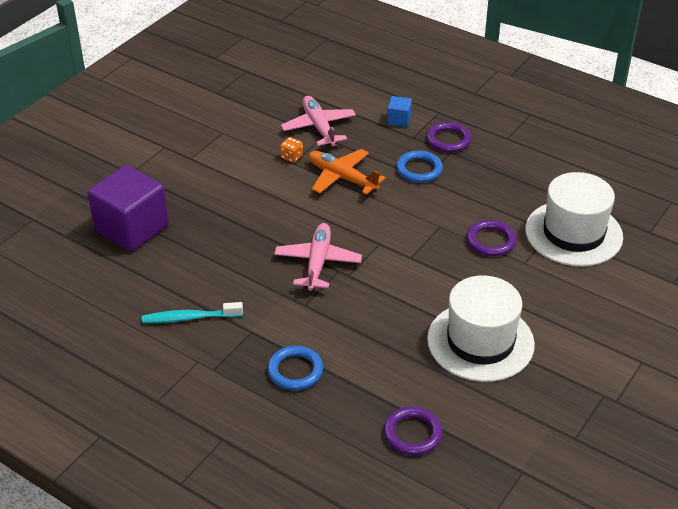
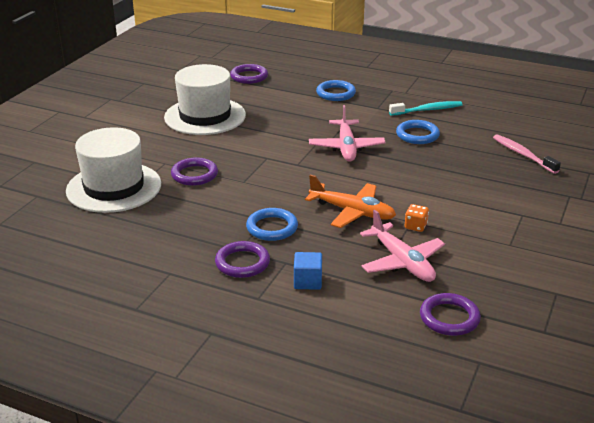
camera: 170 degrees right, 10 degrees down
purple cube [88,165,169,252] -> pink toothbrush [493,134,561,174]
none -> blue ring [396,120,440,144]
none -> purple ring [420,293,481,336]

